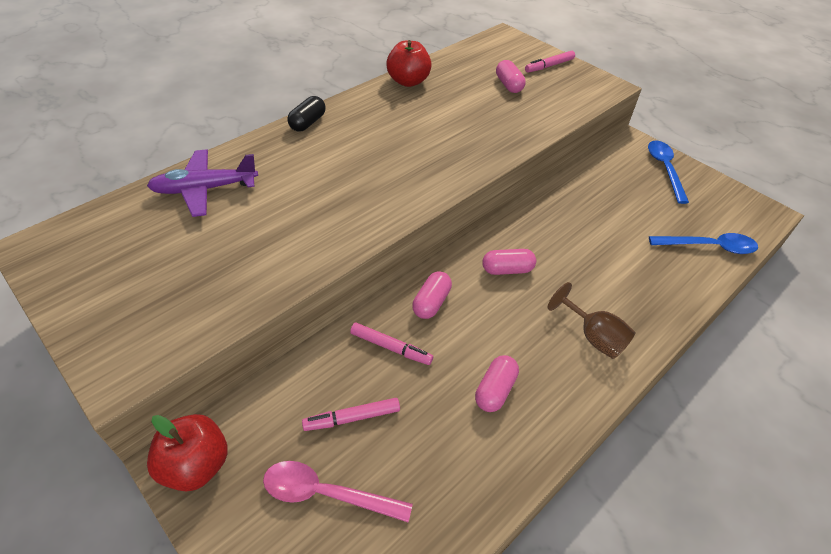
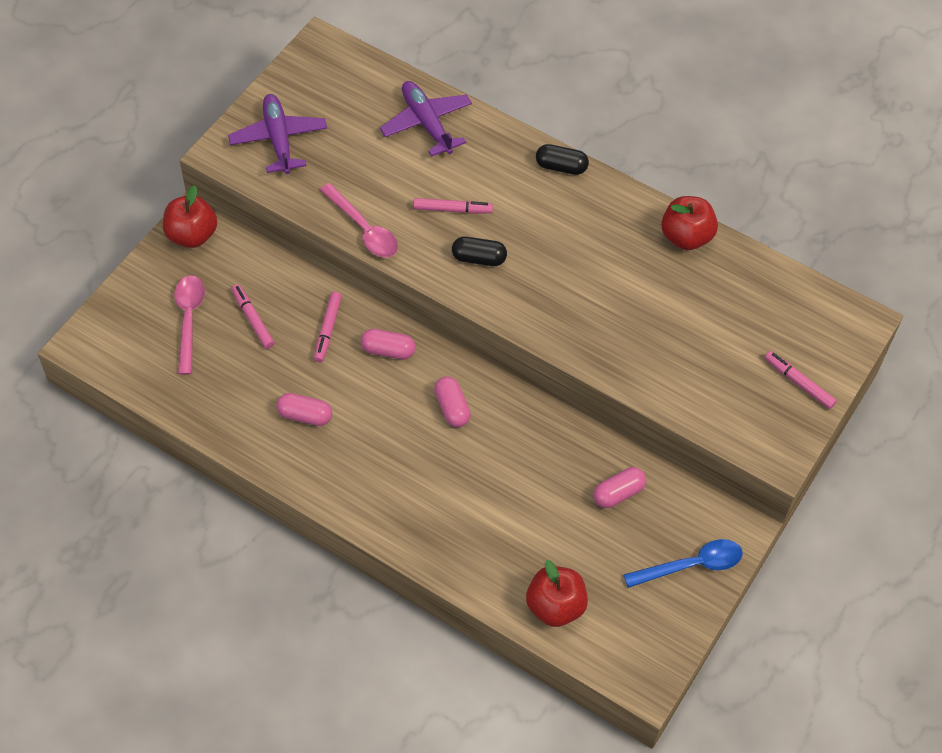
camera: 75 degrees right, 10 degrees up
pink capsule [496,60,526,93] -> pink capsule moved to [593,467,646,508]
brown goblet [548,282,635,359] -> none
blue spoon [649,233,758,254] -> red apple [526,560,588,627]
none -> purple plane [228,94,327,174]
none -> pink spoon [320,183,398,258]
none -> pink marker [413,198,493,214]
none -> black capsule [452,237,507,266]

